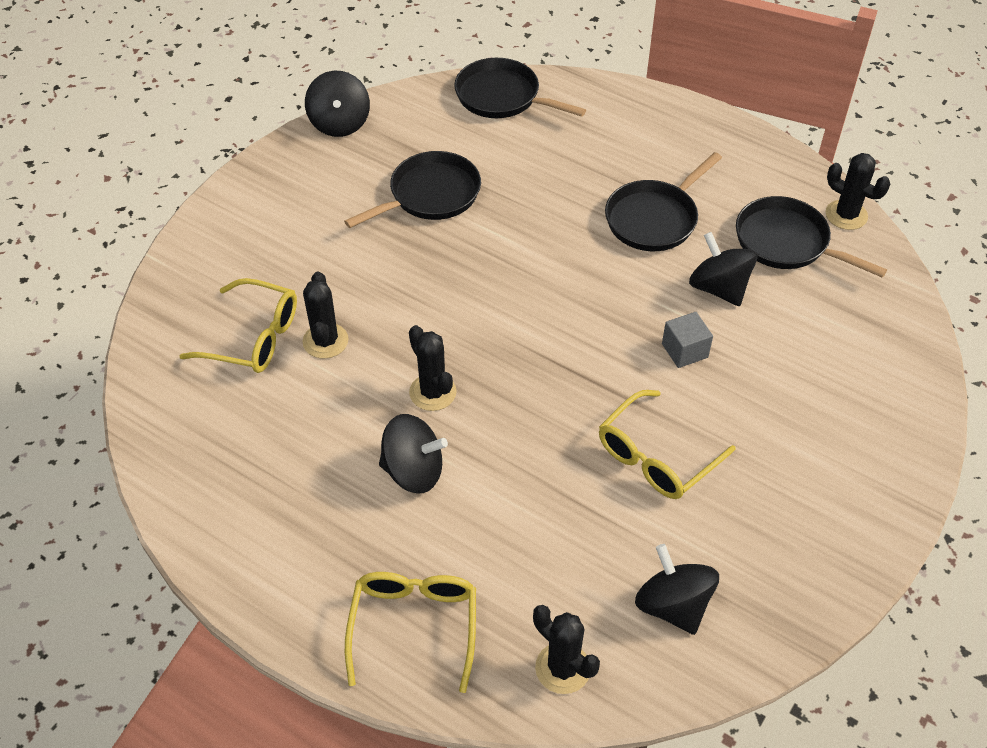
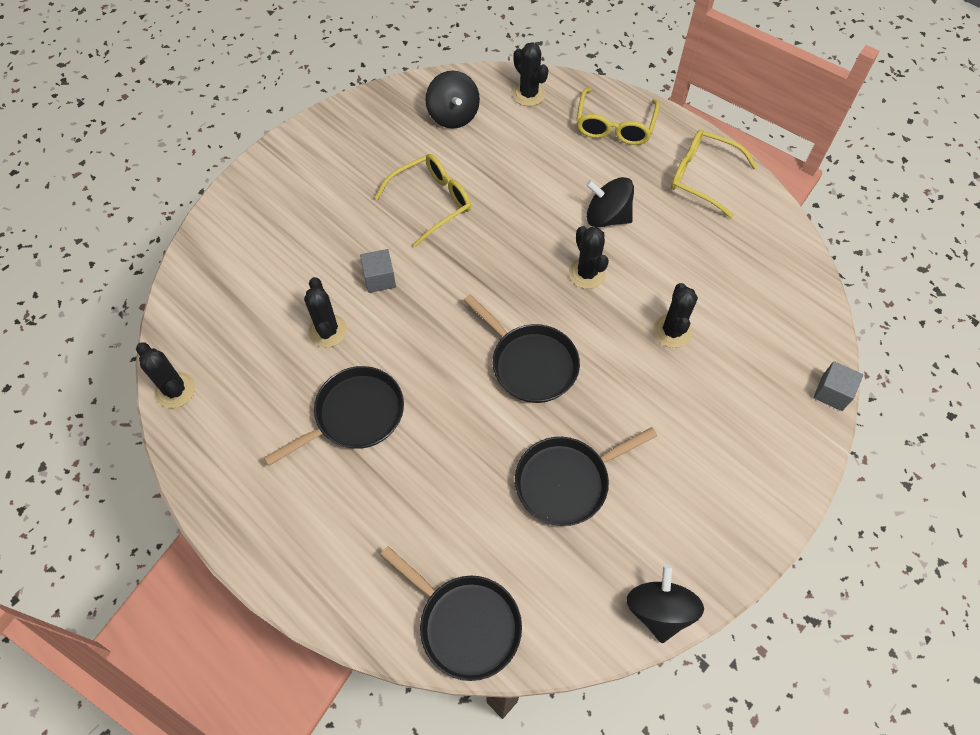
camera: 170 degrees left, 10 degrees up
yellow glasses [180,278,297,373] -> yellow glasses moved to [671,130,757,218]
black spinning top [689,232,758,306] -> black cactus [304,277,347,348]
black pan [736,196,887,278] -> black pan moved to [464,294,580,403]
none -> grey cube [813,361,863,411]

